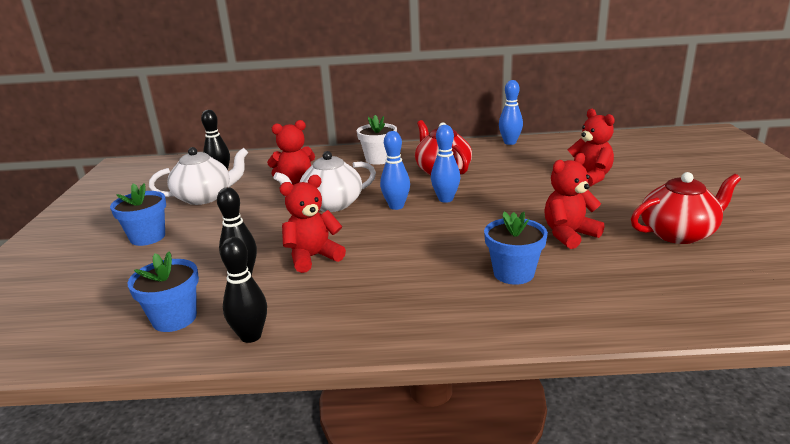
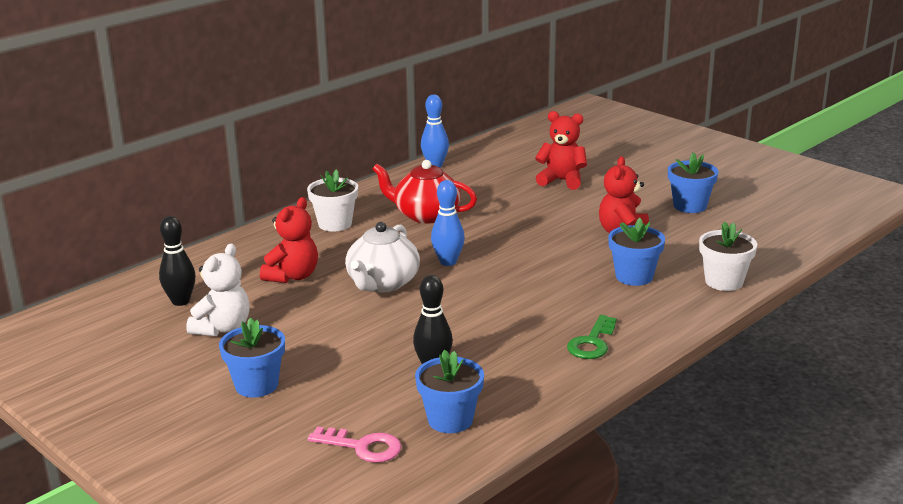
camera: 45 degrees left, 0 degrees up
white teapot [149,147,248,205] -> white teddy bear [186,243,250,336]
black bowling pin [220,237,267,343] -> none
red teddy bear [280,175,346,273] -> none
blue bowling pin [431,125,460,203] -> none
red teapot [631,172,741,244] -> blue flower pot [668,152,719,213]
none -> pink key [308,427,401,463]
none -> green key [567,315,617,359]
none -> white flower pot [699,222,757,291]

